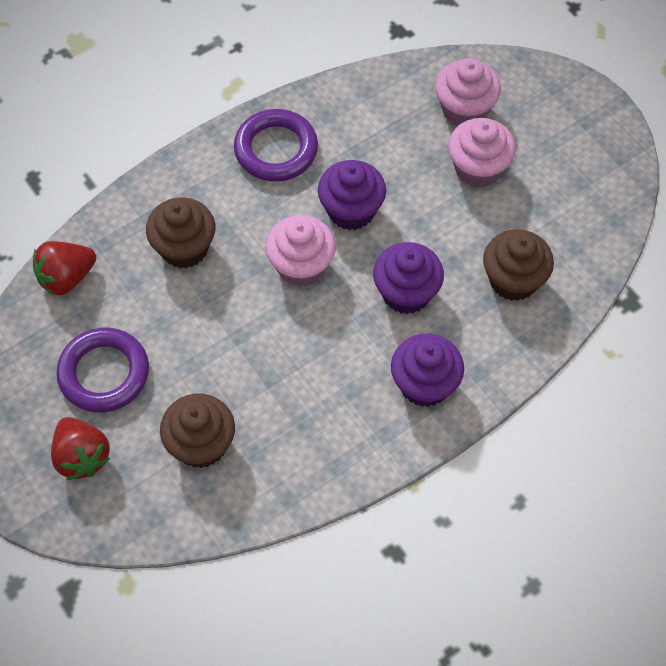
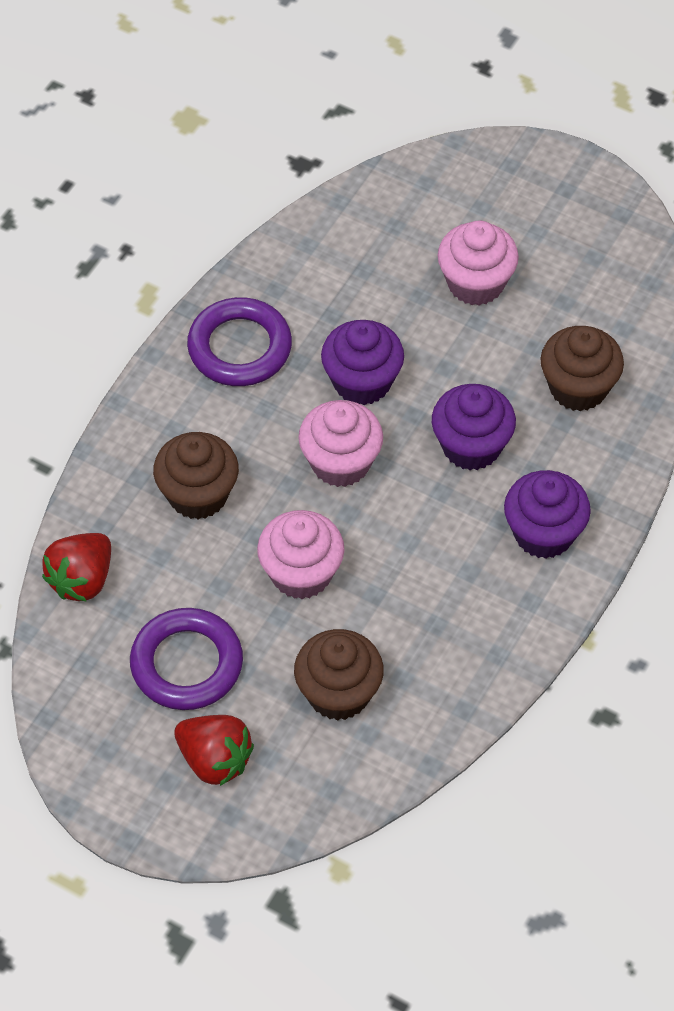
camera: 25 degrees left, 5 degrees down
pink cupcake [435,58,501,126] -> pink cupcake moved to [257,510,345,599]

